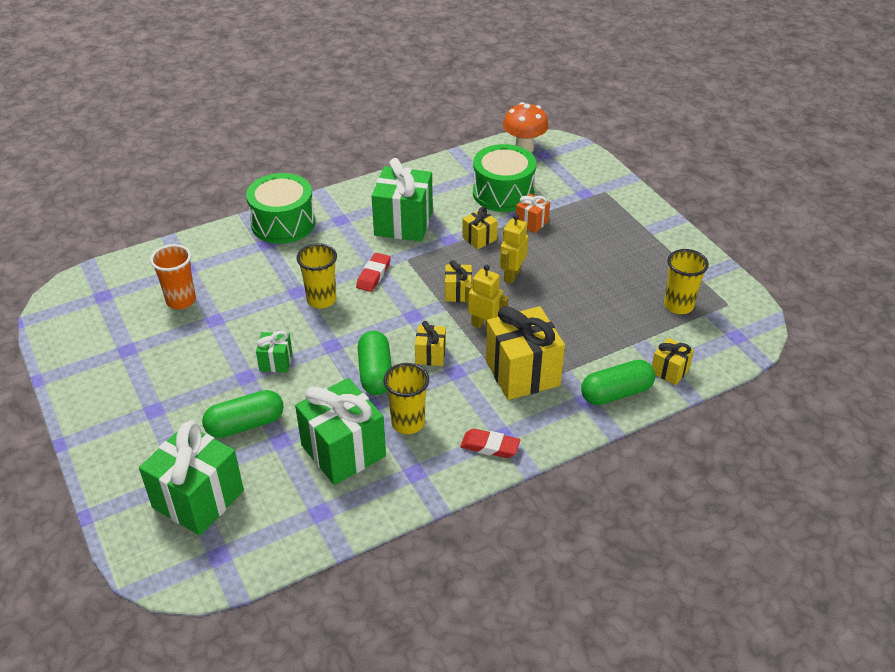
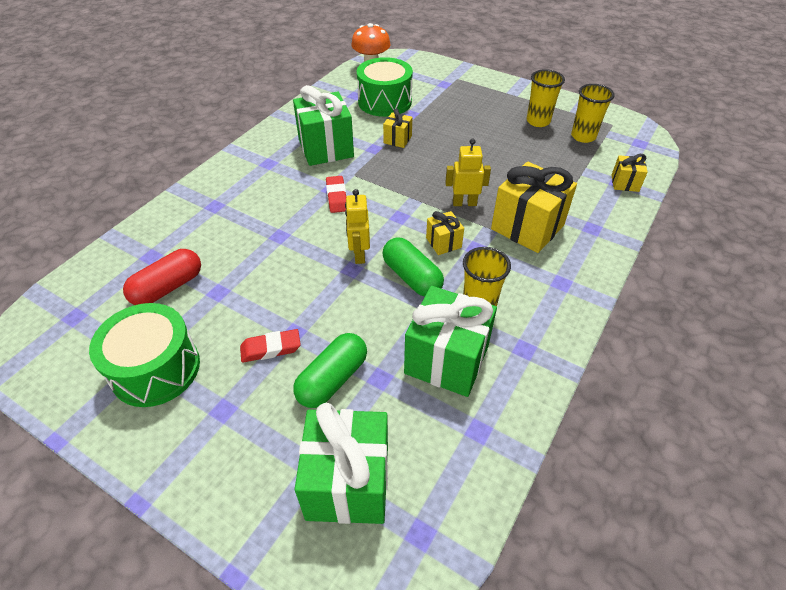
camera: 30 degrees left, 5 degrees up
orange cup [150,244,196,309] -> red capsule [123,249,201,305]
green drum [246,173,315,244] -> green drum moved to [89,303,200,407]
green gift [256,331,292,372] -> none
yellow cup [296,244,337,309] -> yellow cup moved to [527,69,565,127]
yellow gift [445,260,472,302] -> none
red eraser [460,429,520,458] -> red eraser moved to [240,329,301,363]
yellow robot [500,214,528,284] -> yellow robot moved to [345,189,370,264]
orange gift [516,194,550,233] -> none
green capsule [581,360,655,405] -> none

